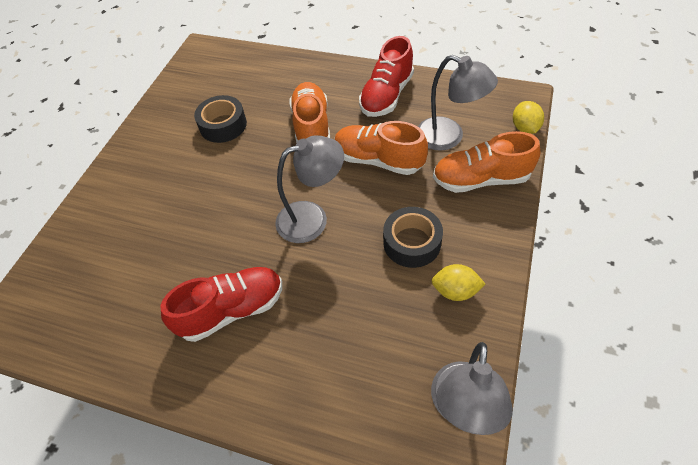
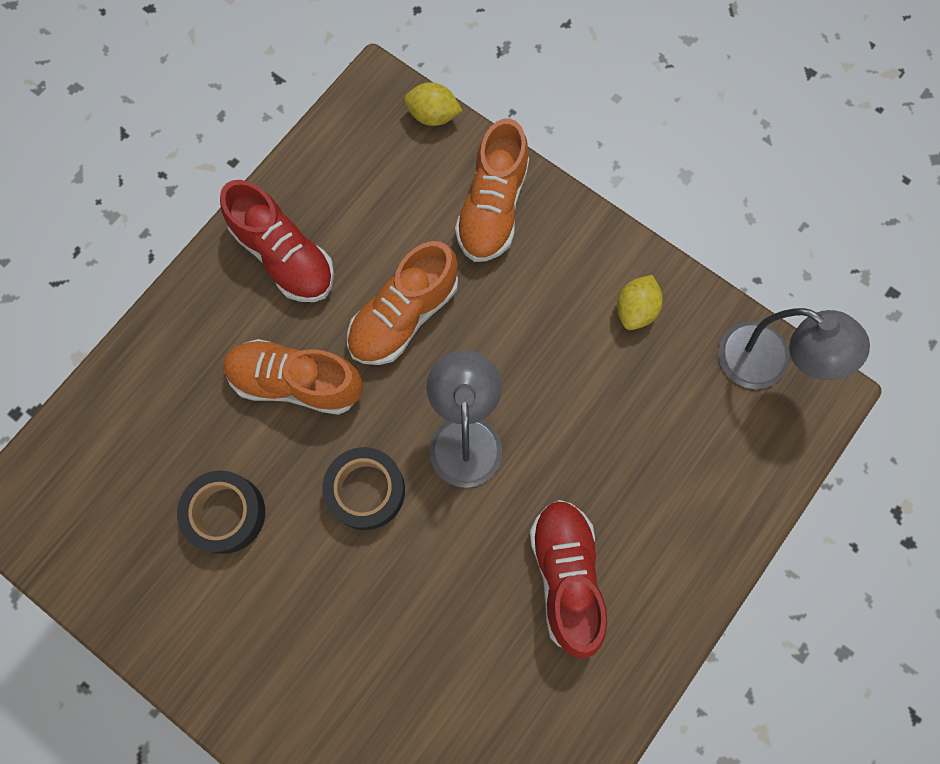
camera: 75 degrees left, 20 degrees up
black tape [383,207,443,268] -> black tape moved to [322,447,405,530]
grey lamp [418,55,498,151] -> none

